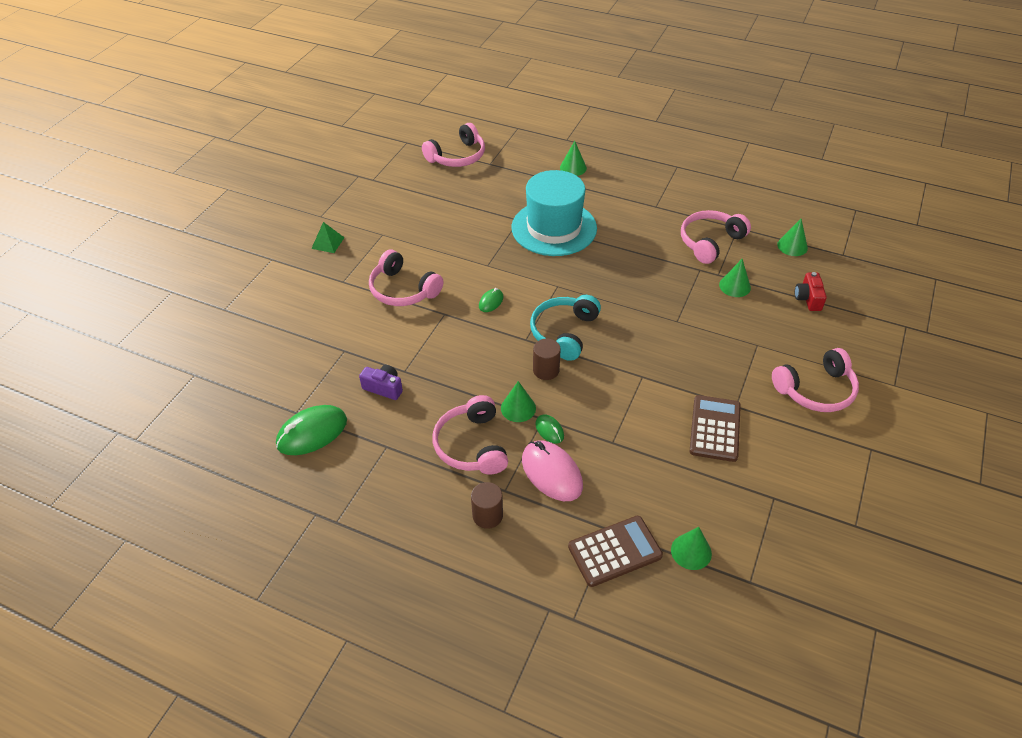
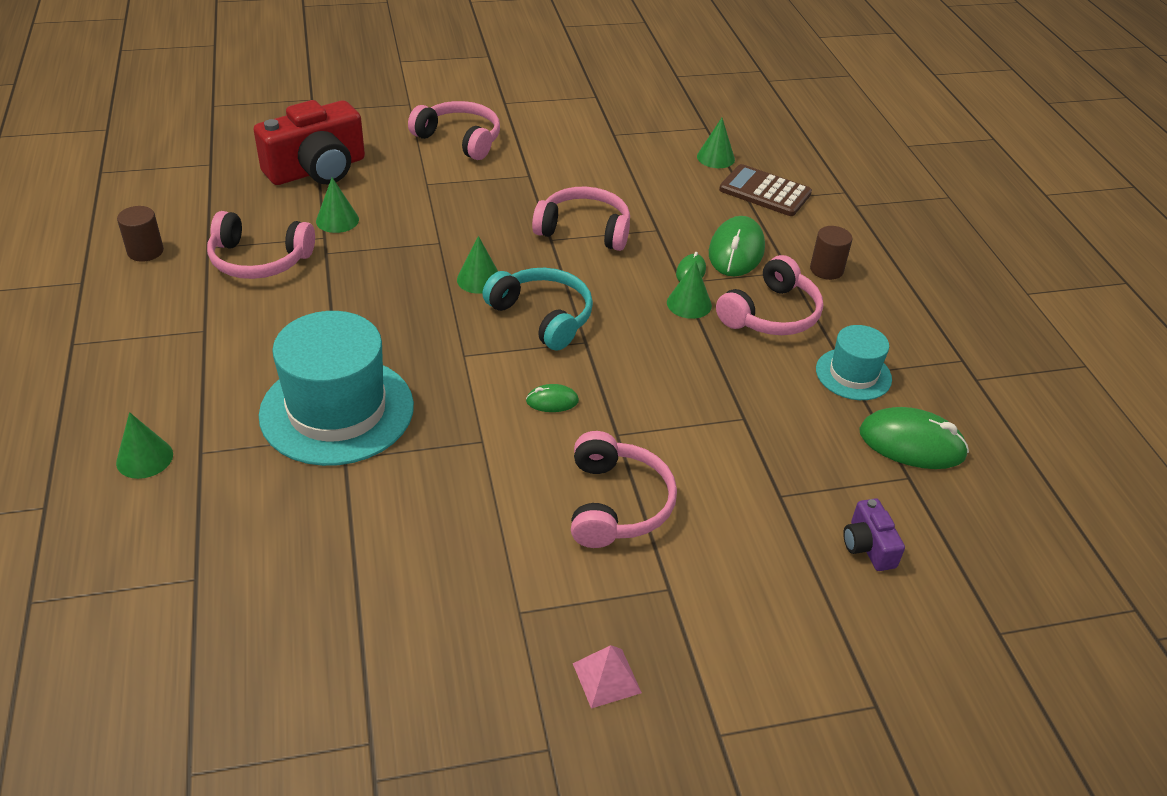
camera: 130 degrees left, 5 degrees down
green pyramid [311,222,345,253] -> pink pyramid [573,645,642,709]
purple camera [359,365,403,400] -> purple camera moved to [843,498,905,571]
pink headphones [422,123,485,167] -> pink headphones moved to [532,187,630,251]
pink mouse [522,440,583,501] -> green mouse [709,216,765,276]
turquoise headphones [530,295,601,361] -> turquoise headphones turned 120 degrees counterclockwise [482,268,593,351]
brown cylinder [533,338,561,380] -> brown cylinder moved to [117,206,164,262]
brown calculator [690,395,741,462] -> none
green cone [777,219,808,256] -> green cone moved to [457,236,498,294]
red camera [795,272,827,311] -> red camera [254,100,365,185], size x2.14
none -> turquoise hat [816,325,892,400]

